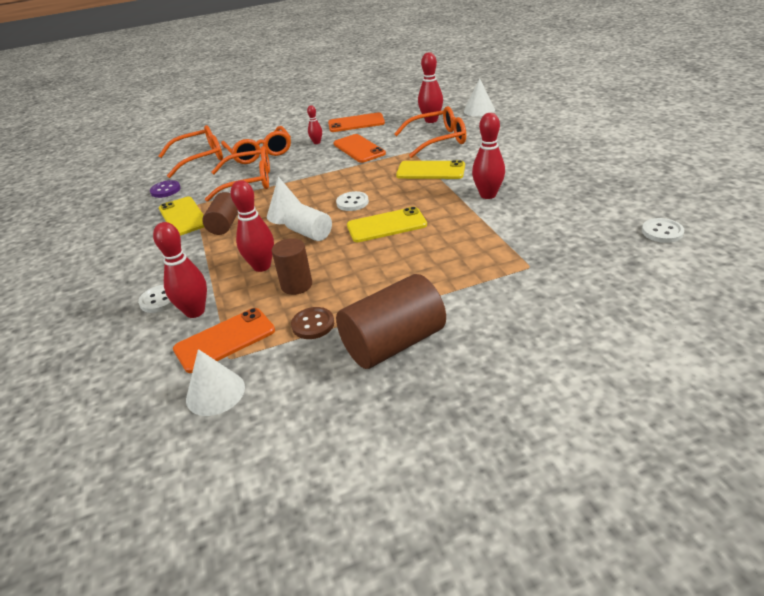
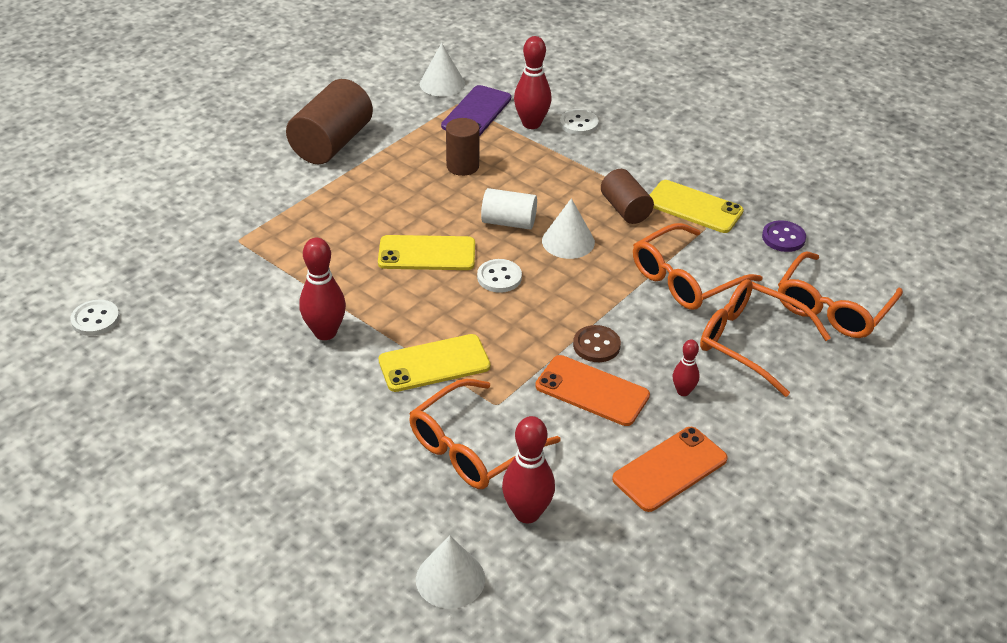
camera: 145 degrees right, 5 degrees up
orange phone [173,308,275,373] -> purple phone [441,85,511,135]
red bowling pin [230,180,274,272] -> none
brown button [291,307,334,339] -> brown button moved to [573,325,621,362]
yellow phone [347,207,427,242] -> yellow phone turned 45 degrees clockwise [378,235,475,270]

